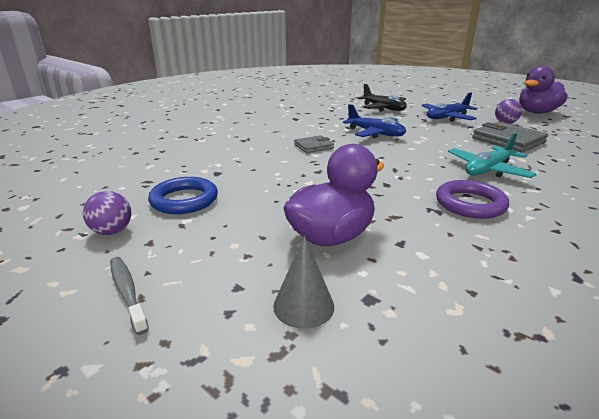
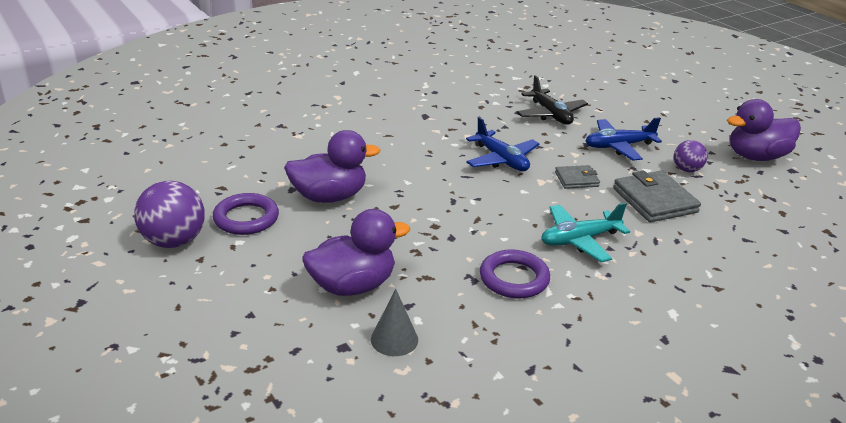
camera: 15 degrees right, 5 degrees up
purple ball [83,191,131,235] -> purple ball [134,181,205,248], size x1.74
grey toothbrush [110,257,149,335] -> none
blue ring [148,177,218,214] -> purple ring [213,193,279,235]
grey cone [273,235,334,329] -> grey cone moved to [371,289,418,356]
grey wallet [294,135,334,153] -> grey wallet moved to [555,165,600,189]
none -> purple duck [284,130,380,203]

